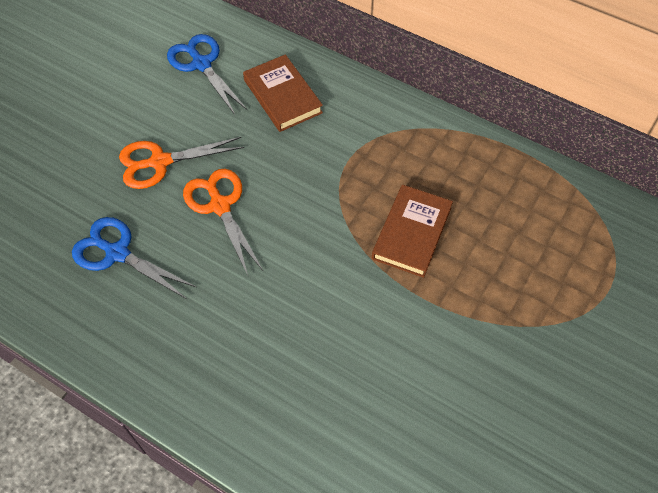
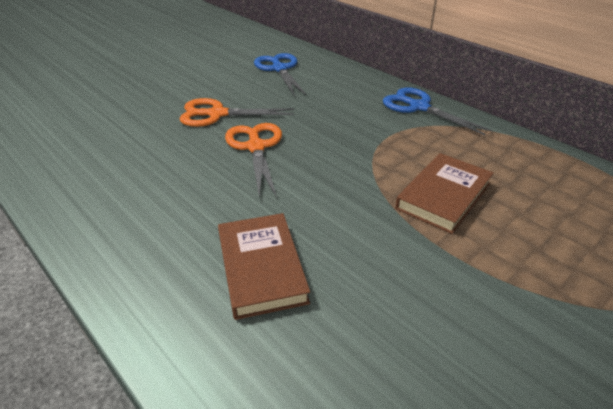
camera: 15 degrees right, 20 degrees down
blue scissors [72,217,196,299] -> blue scissors moved to [383,87,492,135]
brown book [243,54,323,132] -> brown book moved to [218,213,310,320]

